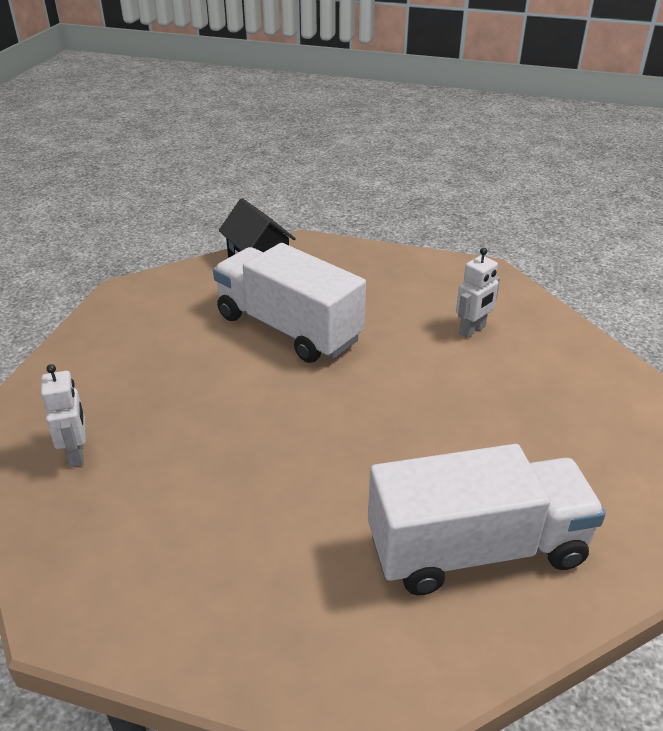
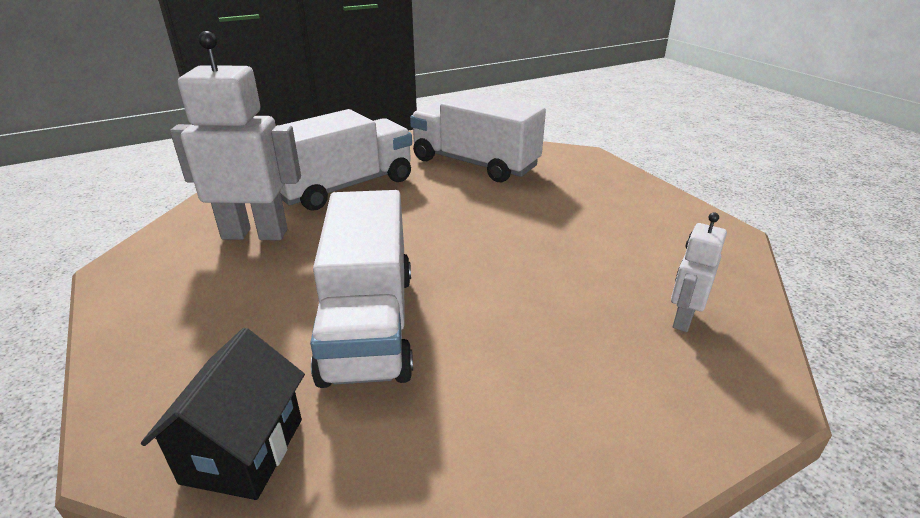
camera: 135 degrees left, 5 degrees down
white robot [456,248,500,338] -> white robot [170,31,301,240], size x1.97
none -> white truck [280,109,412,211]

